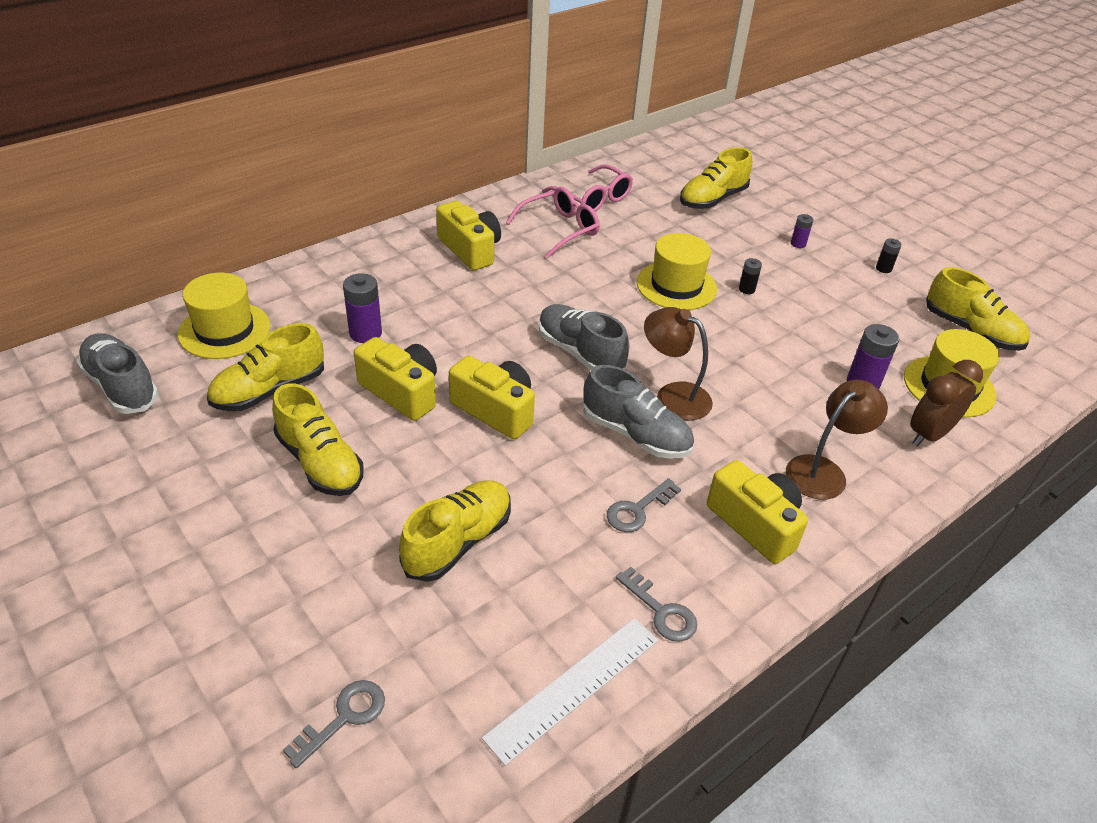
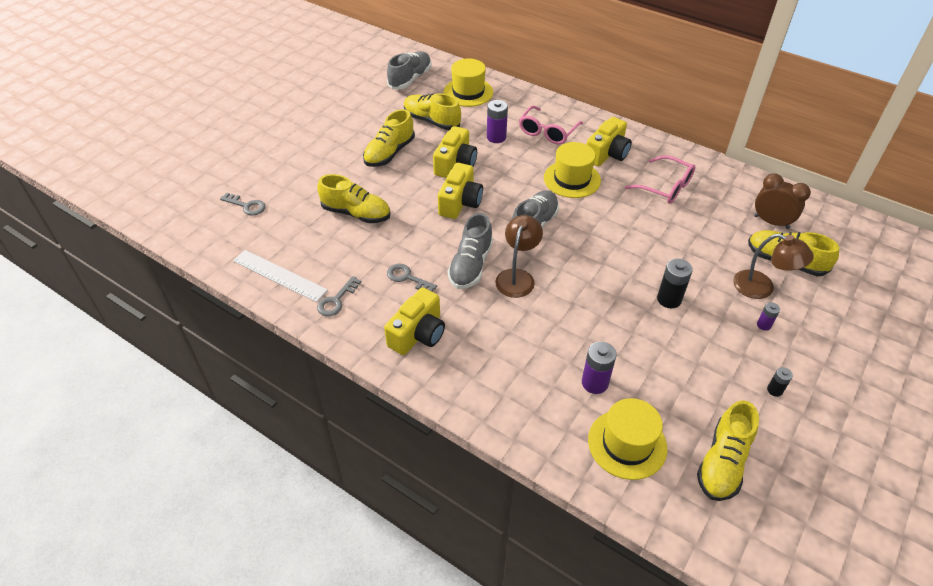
camera: 75 degrees right, 5 degrees up
pink glasses [542,164,633,212] -> pink glasses moved to [519,106,583,144]
yellow hat [637,233,717,310] -> yellow hat moved to [544,142,601,198]
black battery [739,258,762,294] -> black battery [657,258,693,308], size x1.77
brown lamp [786,380,888,500] -> brown lamp moved to [733,234,814,299]
brown clock [910,360,983,447] -> brown clock moved to [754,173,811,229]

